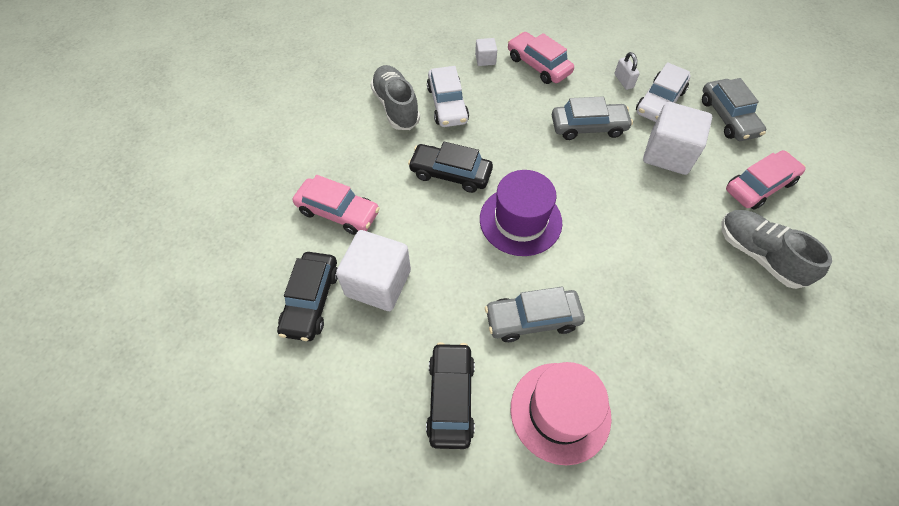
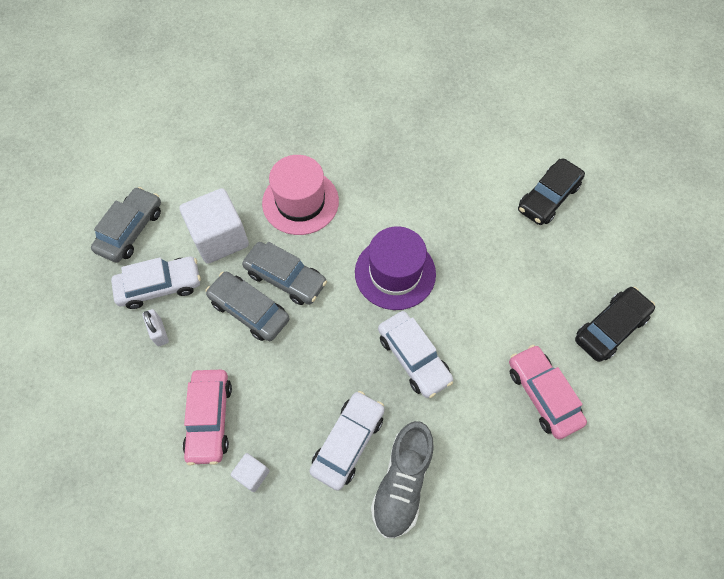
camera: 140 degrees left, 5 degrees up
white cube [336,230,411,311] -> none
black car [408,142,493,193] -> white car [378,311,453,398]
grey car [485,287,585,342] -> grey car moved to [242,242,327,305]
pink hat [511,362,612,465] -> pink hat moved to [262,155,339,235]
white padlock [614,52,640,90] -> white padlock turned 45 degrees counterclockwise [142,309,169,347]
grey shoe [721,210,832,289] -> none
pink car [726,150,806,210] -> none

